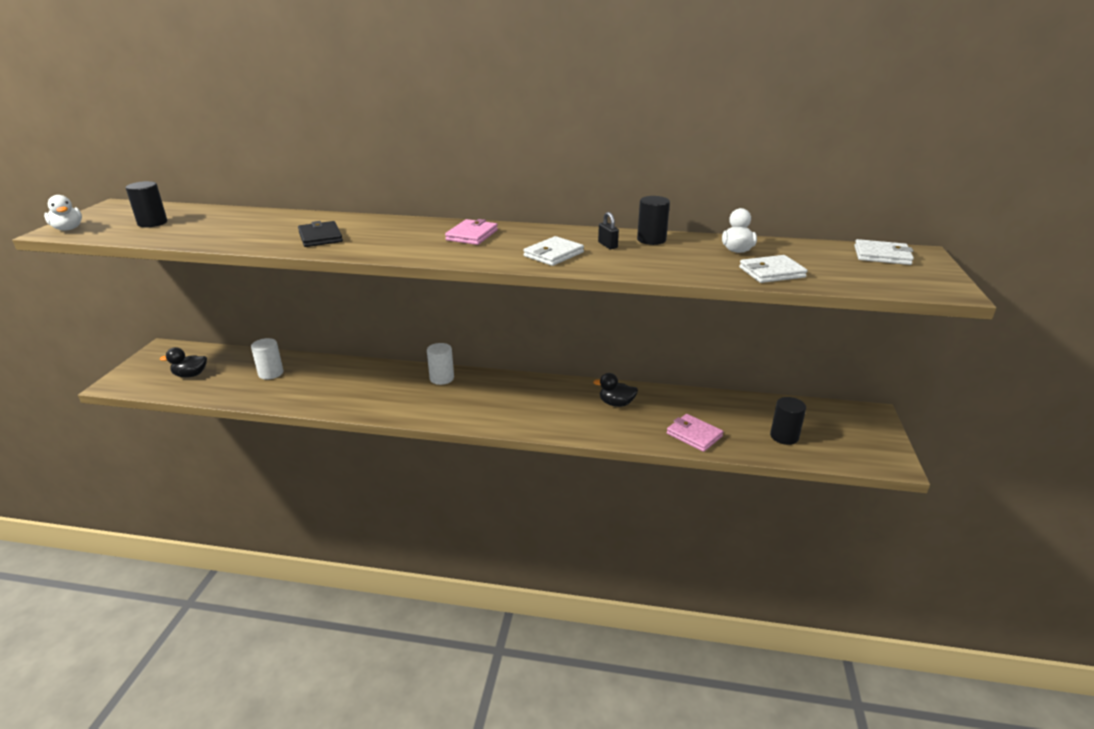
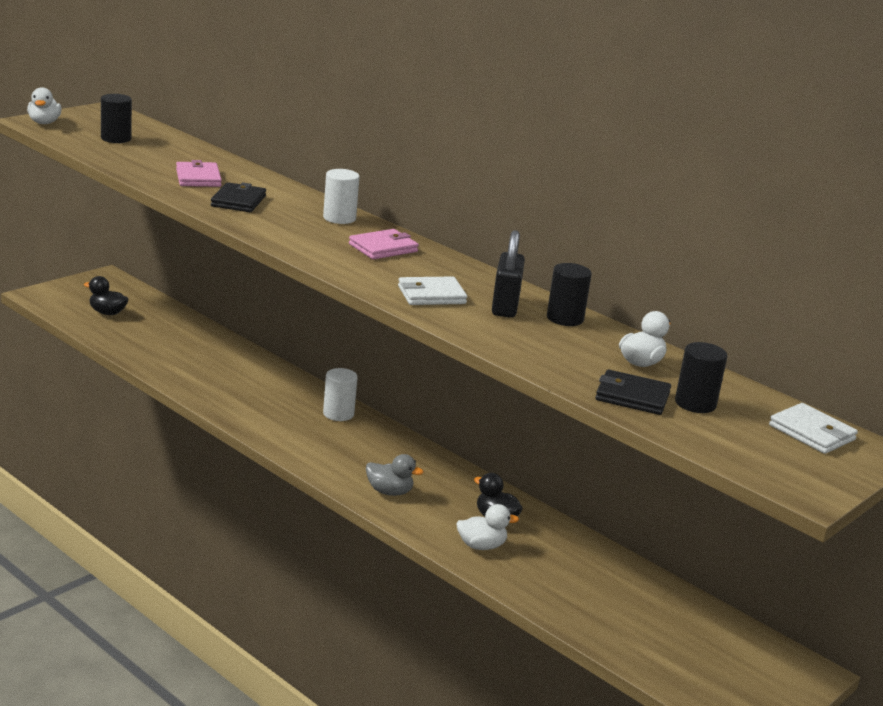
camera: 30 degrees right, 5 degrees down
white cylinder [251,338,283,380] -> white cylinder moved to [323,169,360,224]
black padlock [598,212,619,249] -> black padlock [492,230,525,318], size x1.86
pink wallet [667,414,724,452] -> pink wallet moved to [176,160,222,187]
white wallet [739,255,808,283] -> black wallet [595,370,671,415]
black cylinder [770,397,806,445] -> black cylinder moved to [675,342,728,413]
none -> grey duck [366,454,424,496]
none -> white duck [456,504,519,550]

